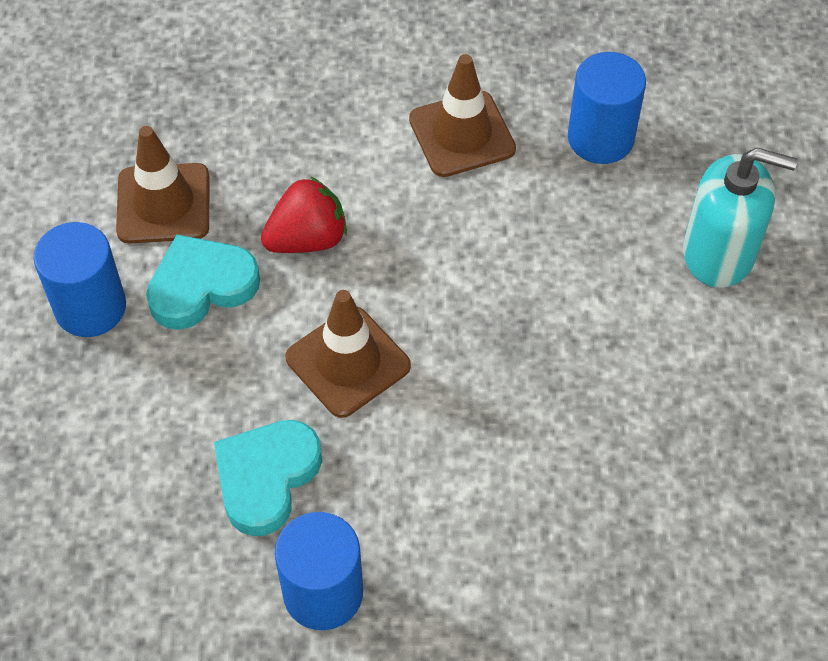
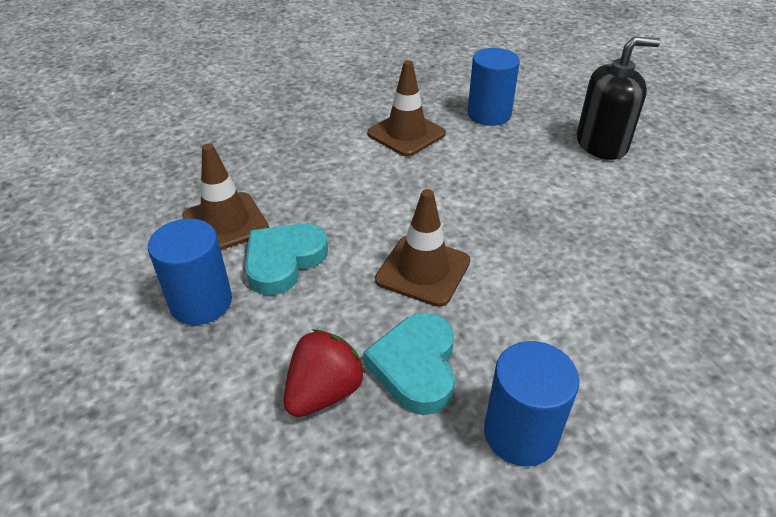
camera: 25 degrees left, 15 degrees down
red strawberry [261,176,347,253] -> red strawberry moved to [284,329,365,417]
turquoise soap dispenser [683,148,798,288] -> black soap dispenser [577,37,660,160]

